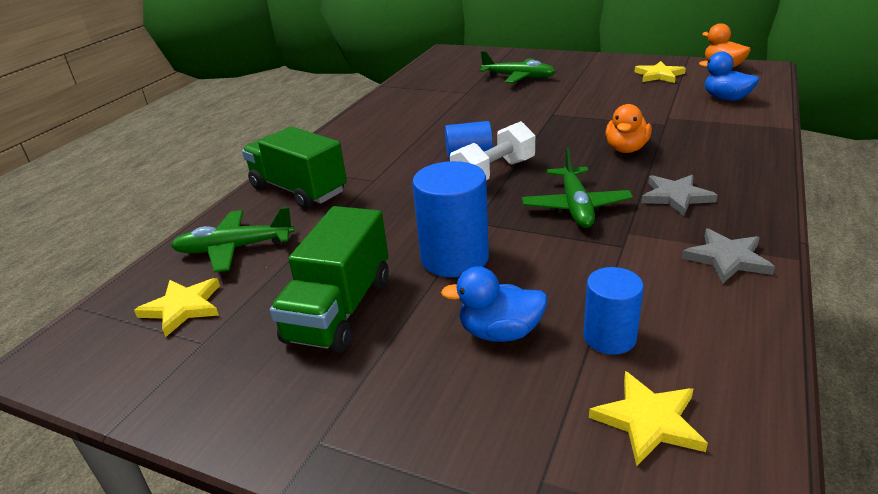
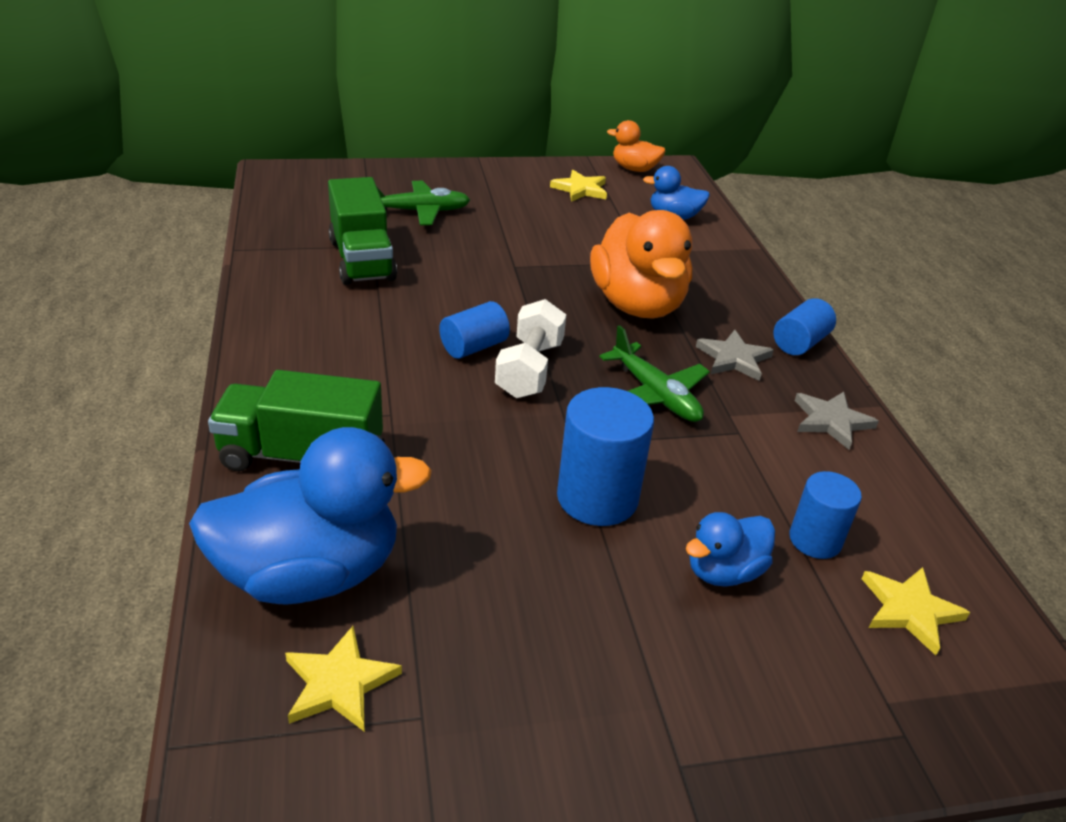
camera: 40 degrees left, 5 degrees up
green plane [171,207,295,273] -> blue duck [189,427,432,604]
green truck [270,206,389,353] -> green truck moved to [328,177,397,285]
orange duck [606,104,652,153] -> orange duck [590,210,692,319], size x1.92
none -> blue cylinder [774,298,836,355]

